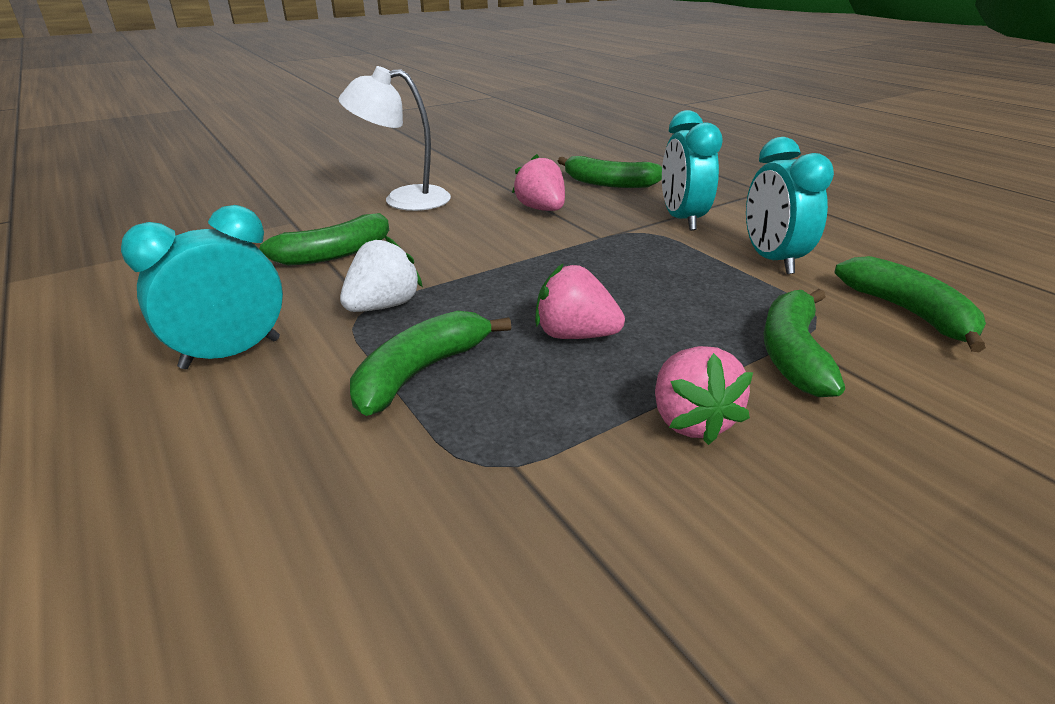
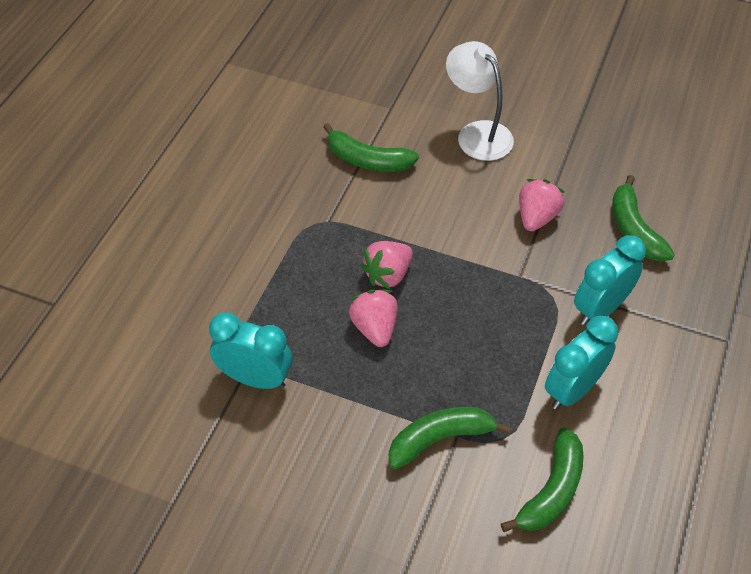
camera: 55 degrees right, 20 degrees up
turquoise clock [121,205,283,369] -> turquoise clock moved to [209,312,292,389]
white strawberry [340,236,423,312] -> none
green banana [350,311,511,416] -> none
pink strawberry [655,346,753,445] -> pink strawberry moved to [360,241,413,289]

